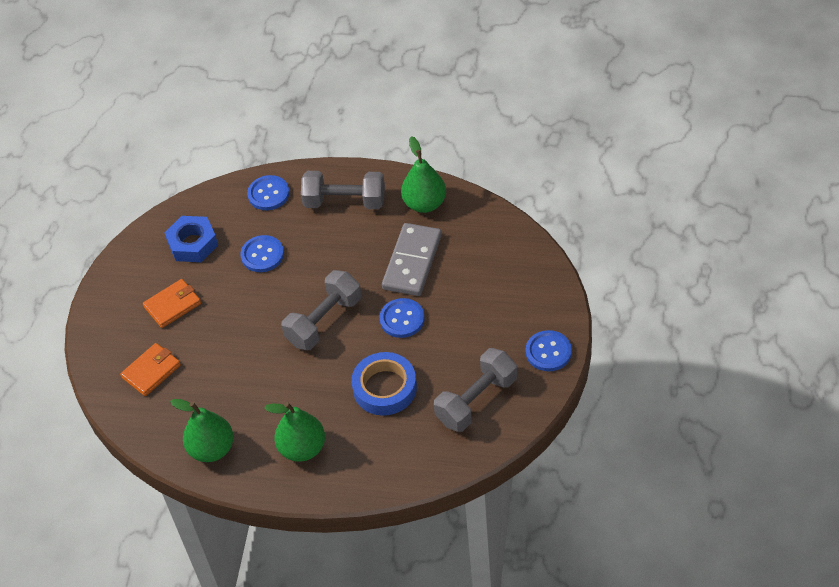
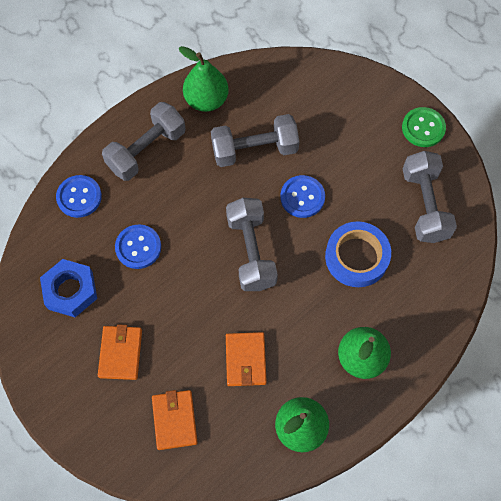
camera: 55 degrees left, 15 degrees up
grey domino [382,223,442,296] -> grey dumbbell [211,114,300,167]
blue button [526,330,572,371] -> green button [402,107,446,147]
none -> orange wallet [226,332,267,386]

